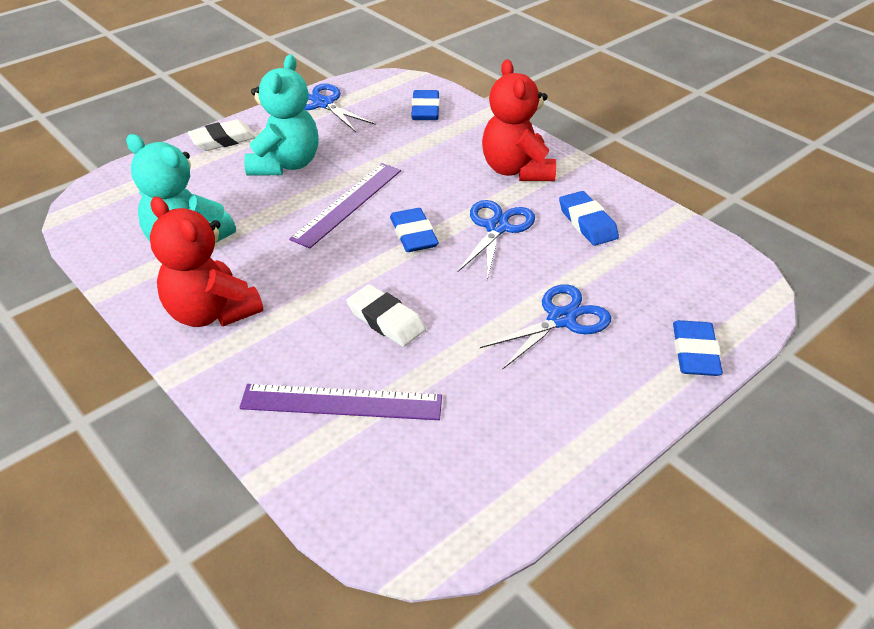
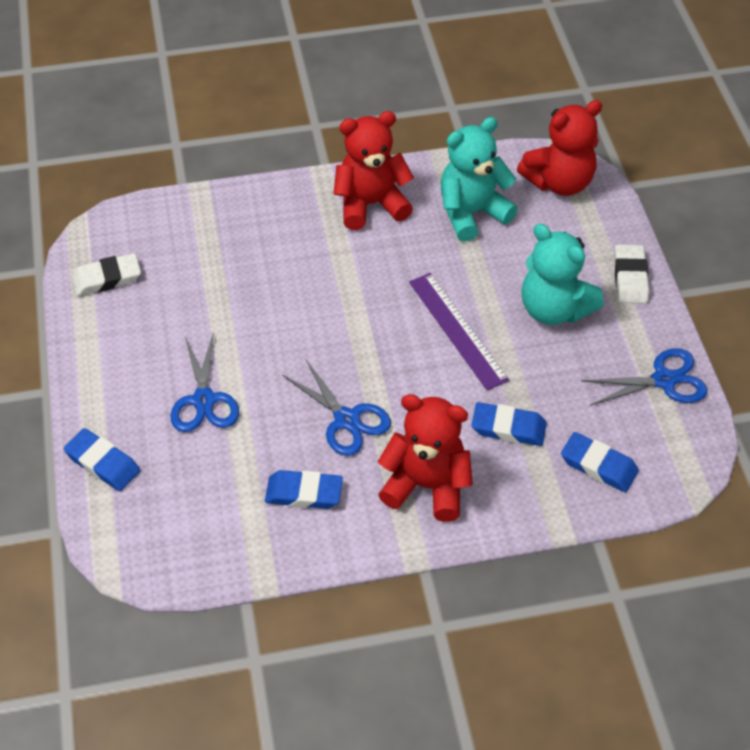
camera: 120 degrees right, 10 degrees up
purple ruler [239,384,442,420] -> none
white eraser [346,284,426,347] -> white eraser moved to [72,253,141,296]
blue eraser [390,208,439,252] -> blue eraser moved to [471,402,547,446]
none -> red teddy bear [517,100,602,196]

